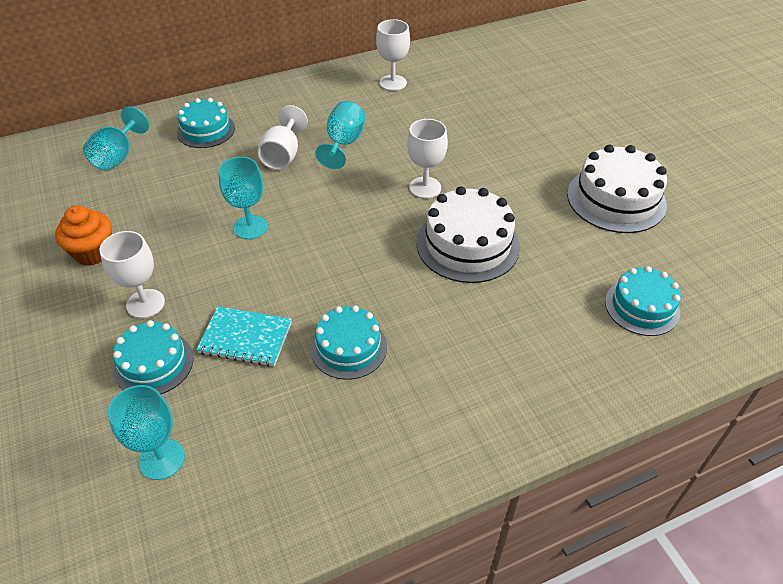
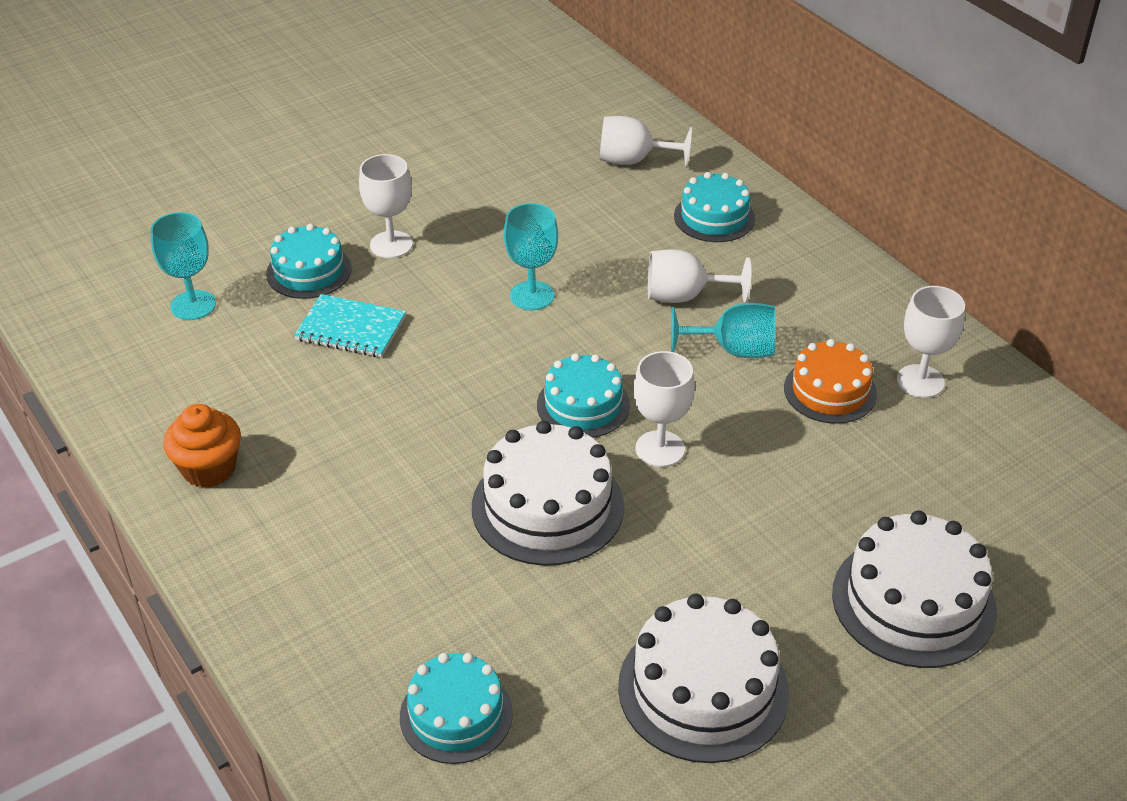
camera: 80 degrees right, 5 degrees down
orange cupcake [55,206,112,266] -> orange cupcake moved to [163,404,241,488]
turquoise goblet [83,106,149,171] -> white goblet [600,116,692,168]
turquoise notebook [196,306,292,367] -> turquoise notebook turned 75 degrees counterclockwise [294,294,406,358]
turquoise cake [310,305,387,380] -> turquoise cake moved to [537,353,630,438]
none -> orange cake [784,339,877,424]
none -> white cake [832,511,997,668]

